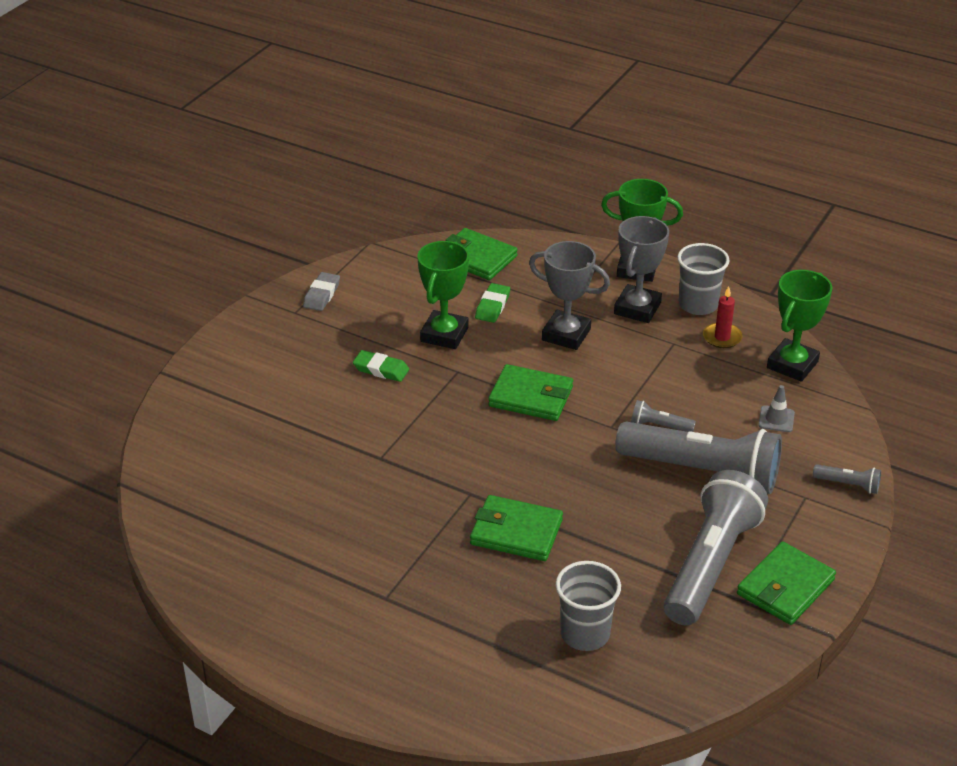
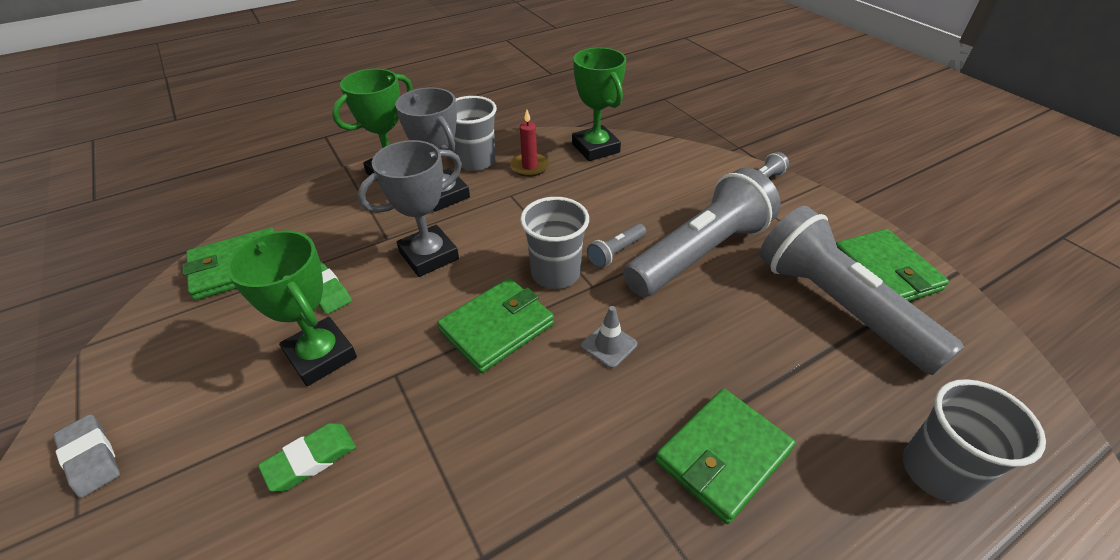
camera: 60 degrees left, 5 degrees up
grey traffic cone [759,385,795,432] -> grey traffic cone moved to [581,306,637,368]
none -> grey cup [520,197,589,289]

